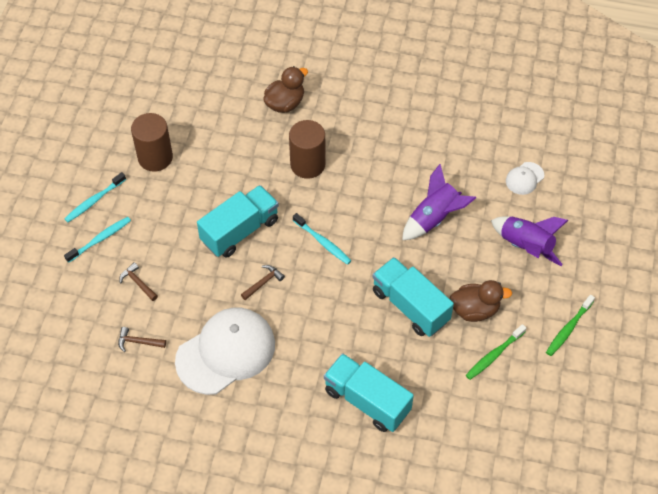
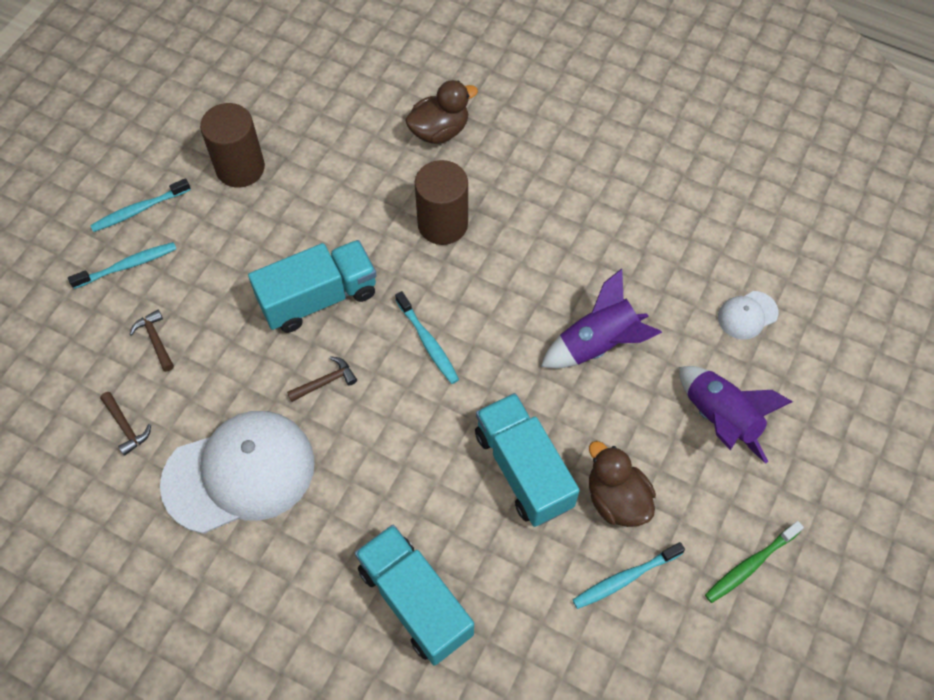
camera: 15 degrees right, 5 degrees up
brown hammer [118,327,166,352] -> brown hammer turned 150 degrees counterclockwise [100,392,151,456]
brown duck [450,280,512,322] -> brown duck turned 135 degrees counterclockwise [589,441,656,527]
green toothbrush [466,324,526,380] -> turquoise toothbrush [573,542,685,609]

